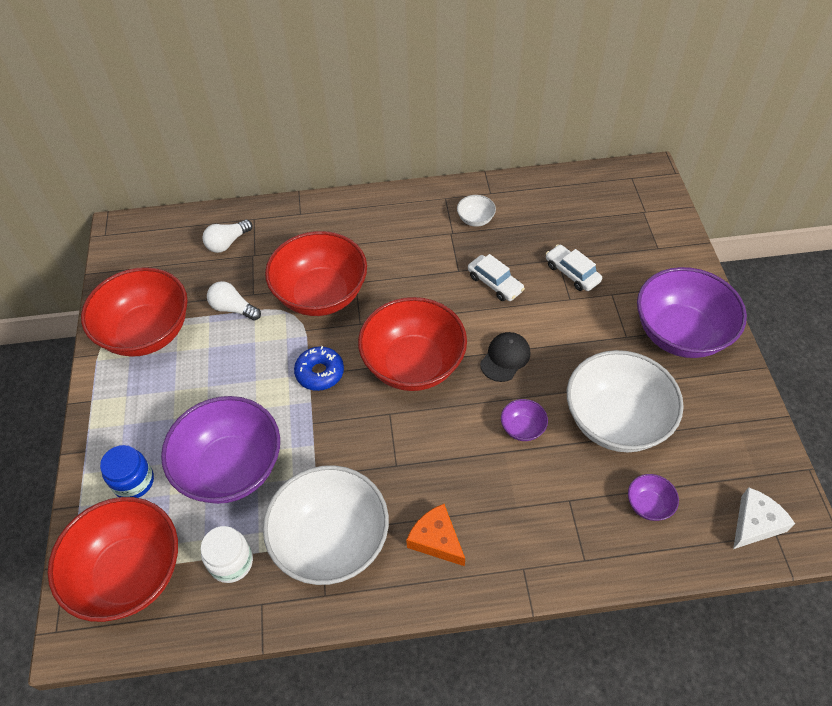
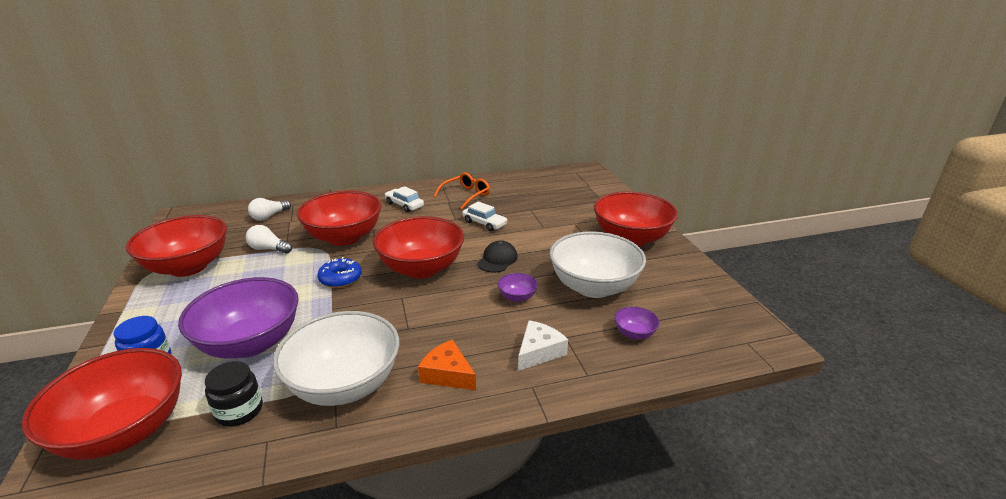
camera: 10 degrees left, 25 degrees down
white jar [201,526,253,583] -> black jar [205,361,263,427]
white bowl [457,195,496,227] -> orange glasses [434,172,490,209]
white car [546,244,602,291] -> white car moved to [385,186,424,212]
purple bowl [637,267,747,358] -> red bowl [594,192,678,246]
white cheese [733,487,795,549] -> white cheese moved to [518,320,568,371]

